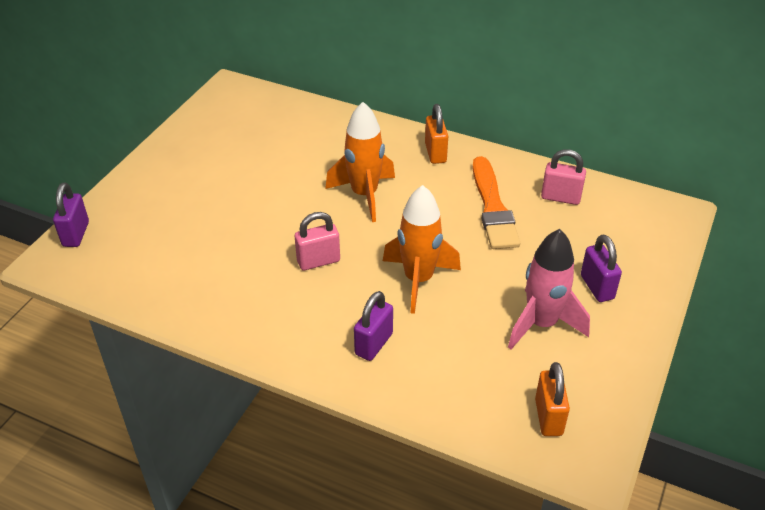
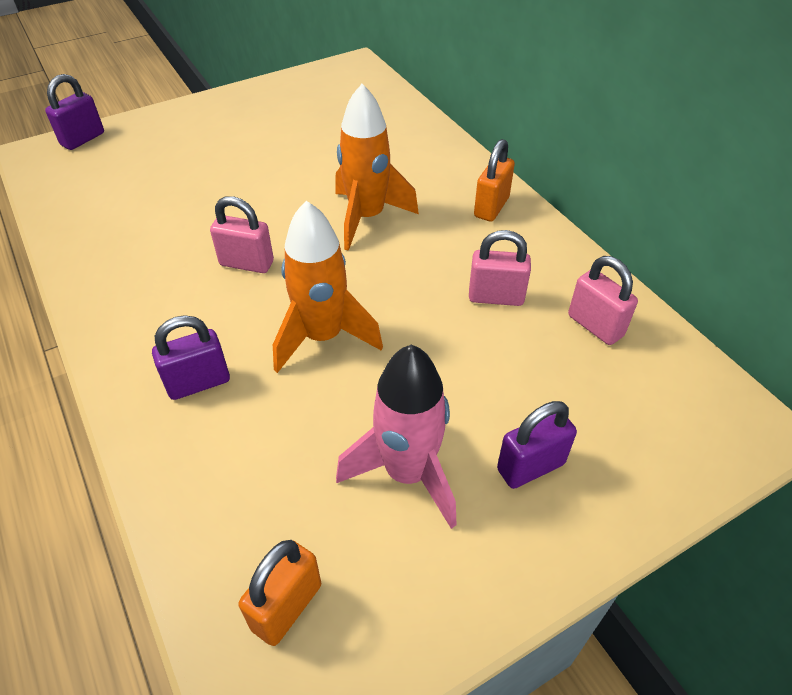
camera: 35 degrees right, 5 degrees up
orange brush [472,156,520,249] -> pink padlock [469,230,531,306]
purple padlock [581,234,622,302] -> purple padlock turned 45 degrees clockwise [497,401,577,489]

